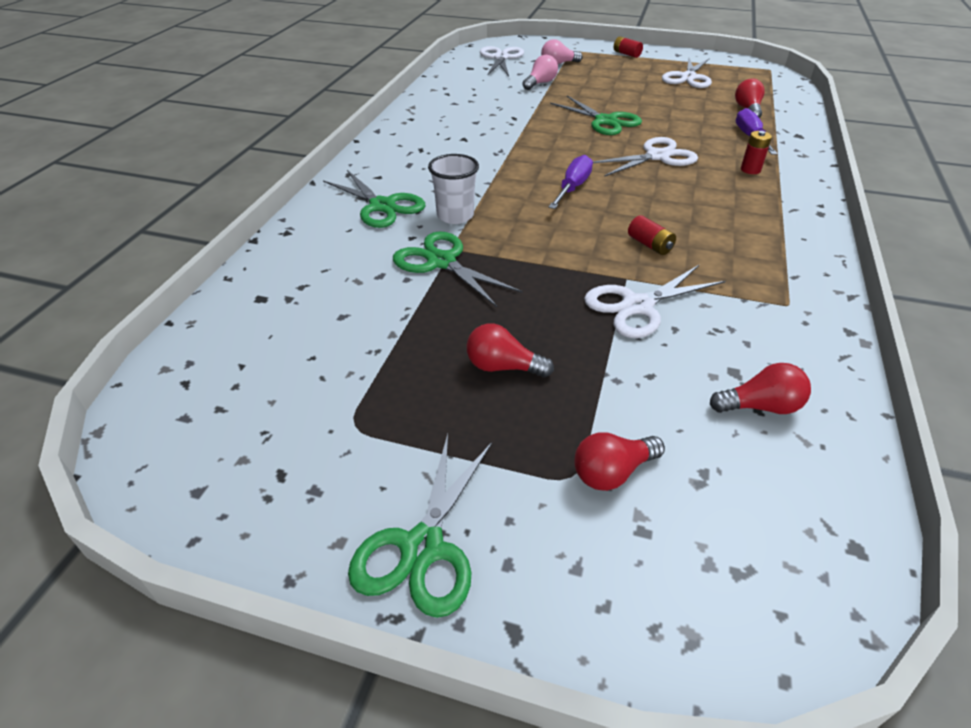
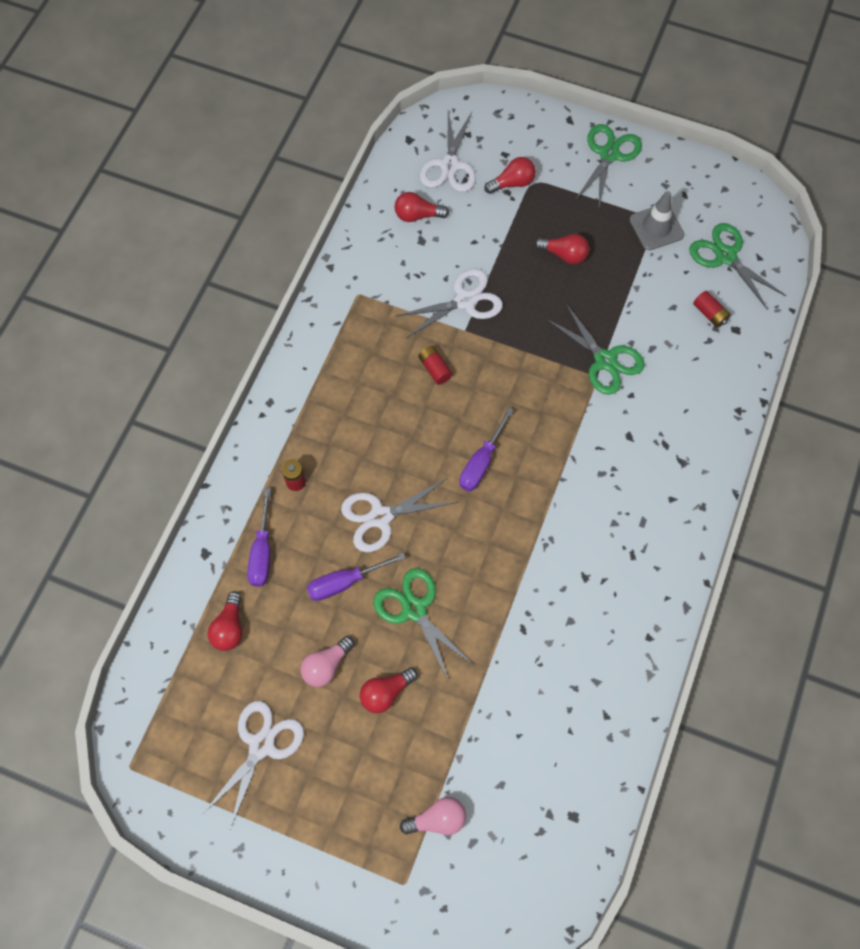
camera: 175 degrees left, 25 degrees up
green scissors [323,170,425,228] -> green scissors moved to [689,223,786,310]
white cup [428,154,479,224] -> none
white scissors [480,46,524,76] -> white scissors moved to [420,112,476,192]
pink light bulb [522,55,558,90] -> pink light bulb moved to [301,636,354,687]
red battery [614,36,643,58] -> red battery moved to [693,291,731,328]
none -> purple screwdriver [307,552,406,601]
none -> red light bulb [360,668,418,713]
none -> grey traffic cone [630,191,684,250]

